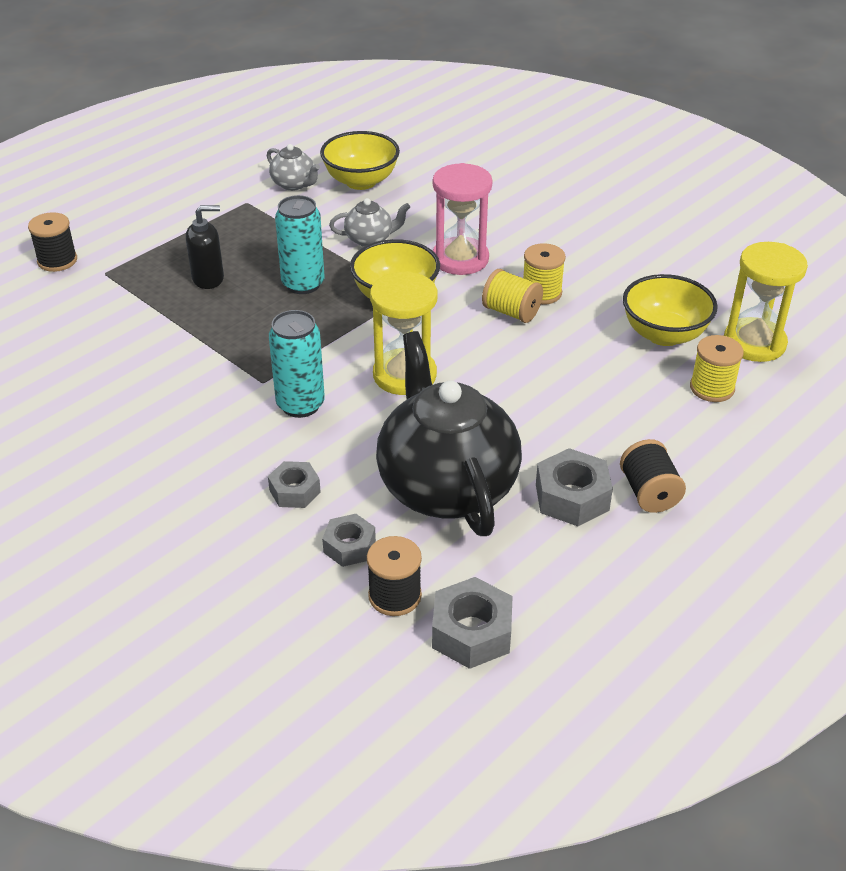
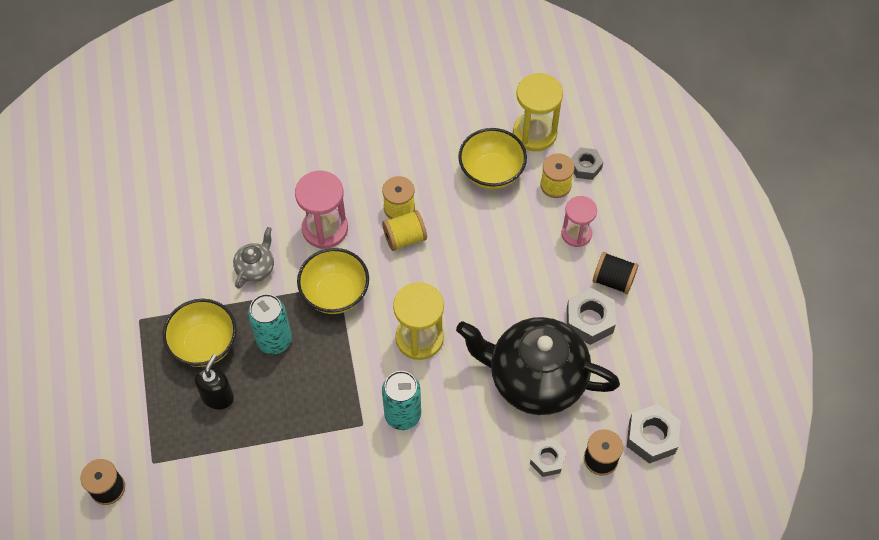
camera: 55 degrees left, 20 degrees up
grey teapot [267,144,320,191] -> none
grey nut [268,461,321,508] -> grey nut moved to [571,147,603,180]
yellow bowl [320,131,400,190] -> yellow bowl moved to [163,299,236,367]
none -> pink hourglass [561,196,597,247]

